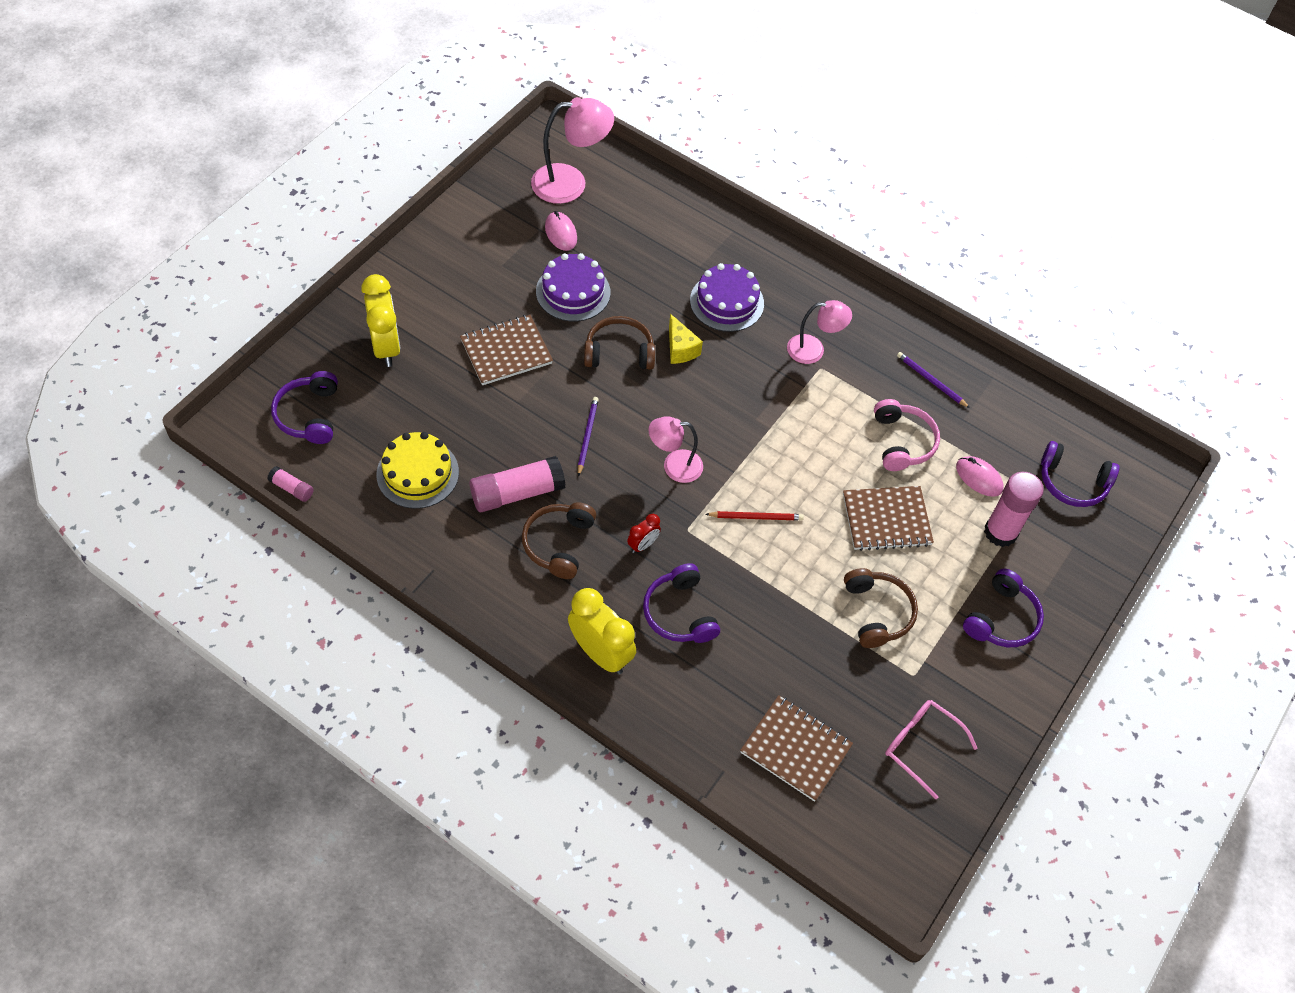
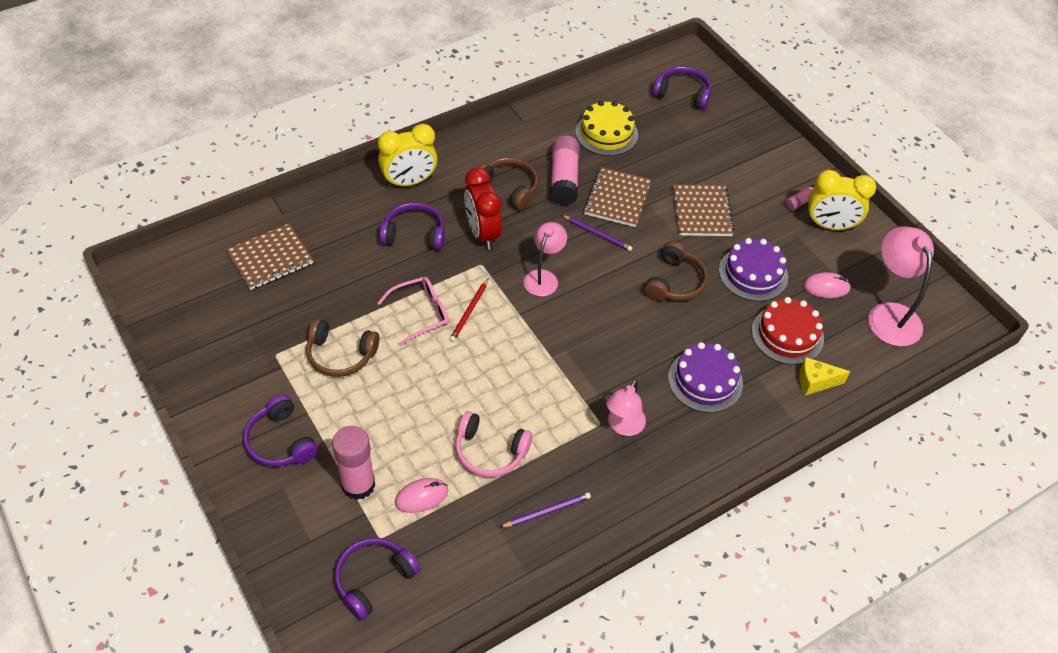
camera: 115 degrees right, 5 degrees down
pink glue stick [267,466,314,502] -> pink glue stick moved to [785,185,815,211]
yellow clock [361,274,401,367] -> yellow clock moved to [807,170,876,230]
pink lamp [531,97,614,204] -> pink lamp turned 150 degrees clockwise [868,226,934,347]
red clock [627,514,661,553] -> red clock [464,167,502,250], size x2.02
yellow cheese [669,314,703,364] -> yellow cheese moved to [799,357,850,396]
brown notebook [843,486,934,551] -> brown notebook moved to [584,167,652,227]
pink glasses [885,700,978,799] -> pink glasses moved to [378,277,448,346]
none -> red cake [752,297,824,365]

